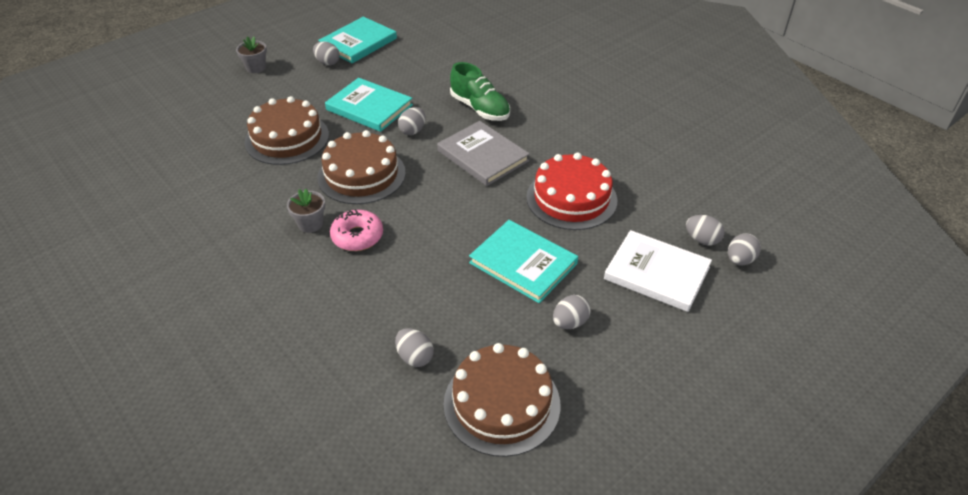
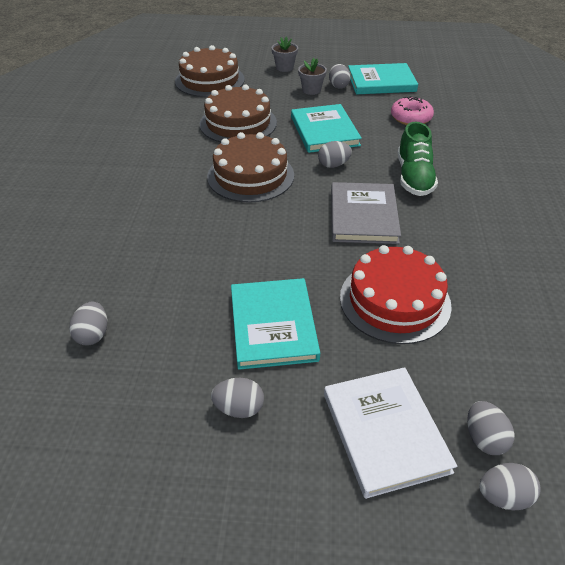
camera: 45 degrees right, 0 degrees up
grey flower pot [287,189,325,233] -> grey flower pot moved to [298,58,327,95]
pink donut [330,209,383,251] -> pink donut moved to [391,96,434,125]
brown cake [444,343,561,457] -> brown cake moved to [175,45,245,97]

